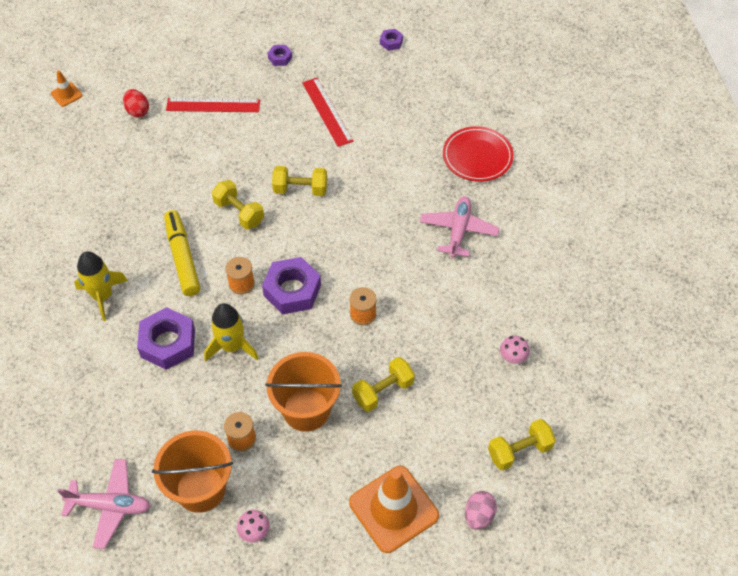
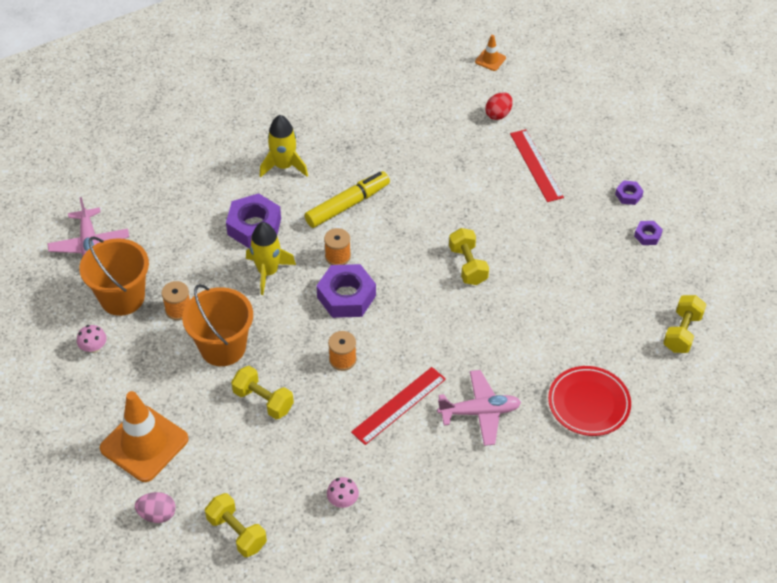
camera: 70 degrees right, 5 degrees down
yellow dumbbell [212,180,264,229] -> yellow dumbbell moved to [663,295,706,353]
red ruler [302,78,354,147] -> red ruler moved to [351,367,446,445]
purple nut [380,29,403,51] -> purple nut moved to [634,221,663,245]

